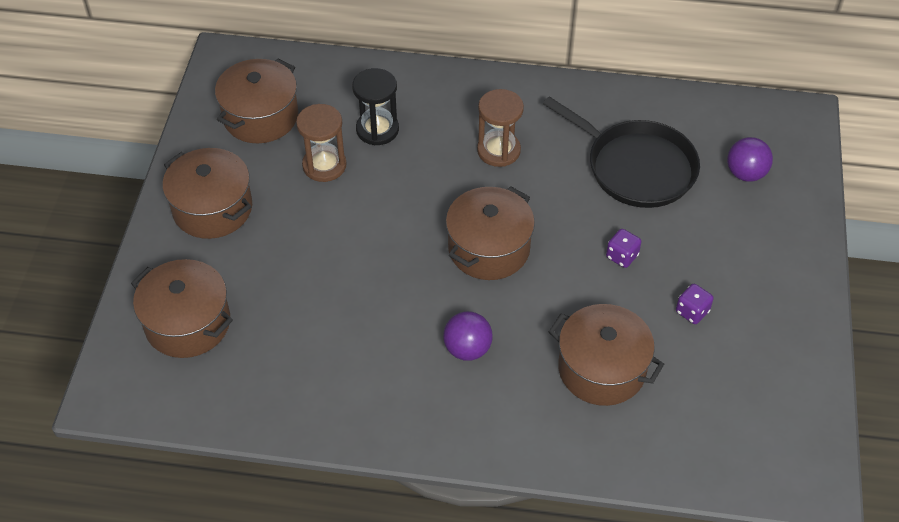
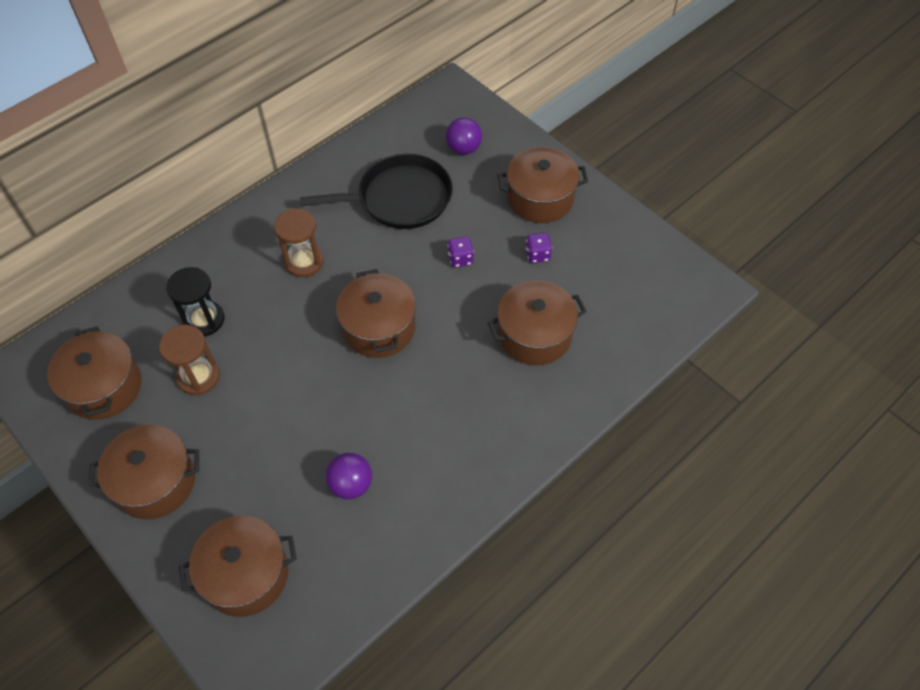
camera: 50 degrees left, 5 degrees up
purple ball [443,311,493,361] -> purple ball moved to [326,453,372,499]
none -> brown pot [497,147,588,223]

